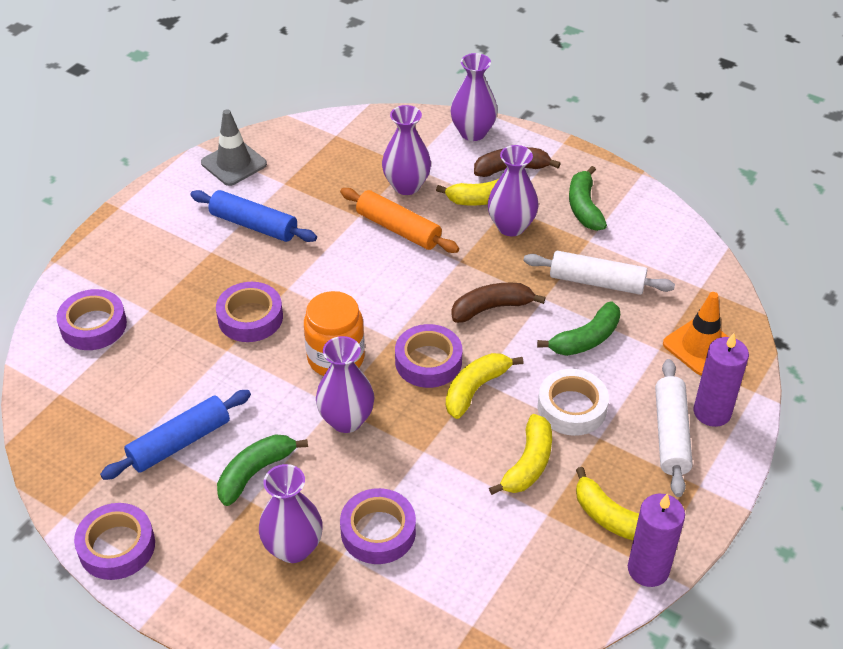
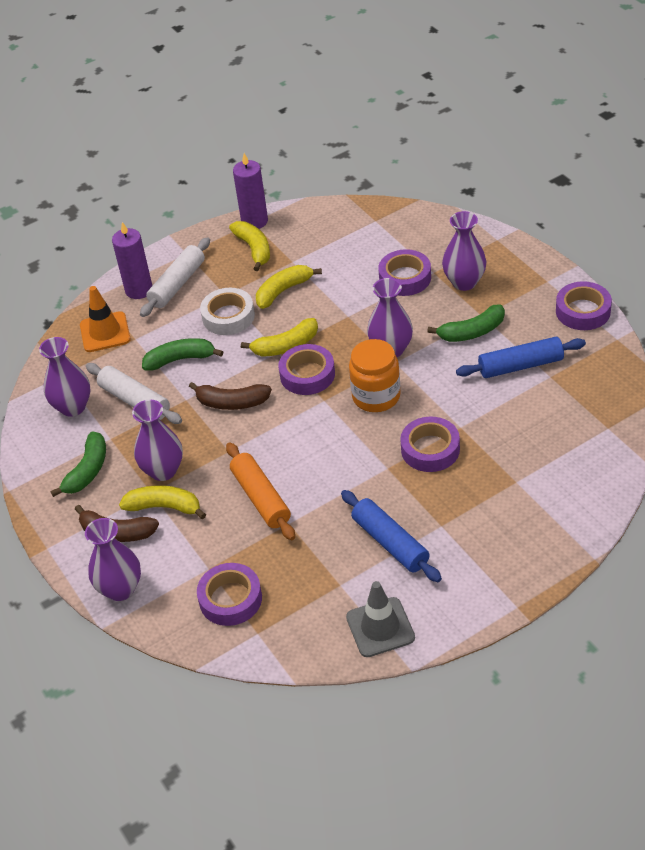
camera: 150 degrees left, 0 degrees up
purple tape [57,289,127,350] -> purple tape moved to [197,563,262,626]
purple vase [382,105,431,195] -> purple vase moved to [39,337,91,417]

